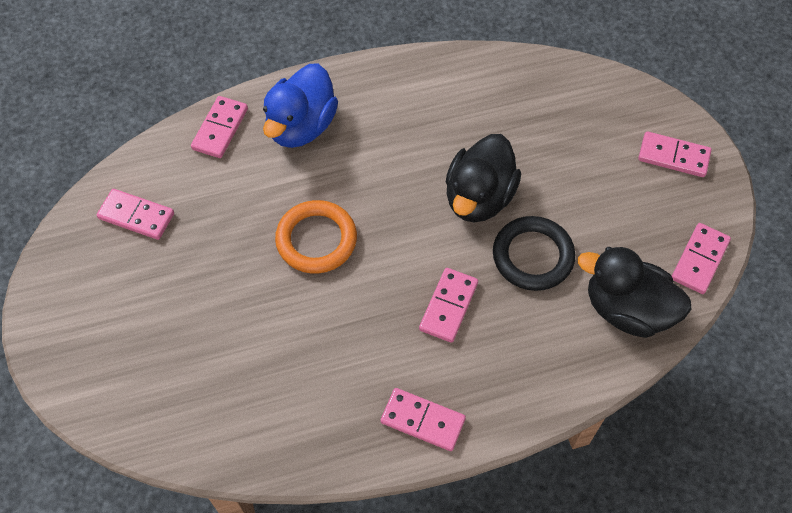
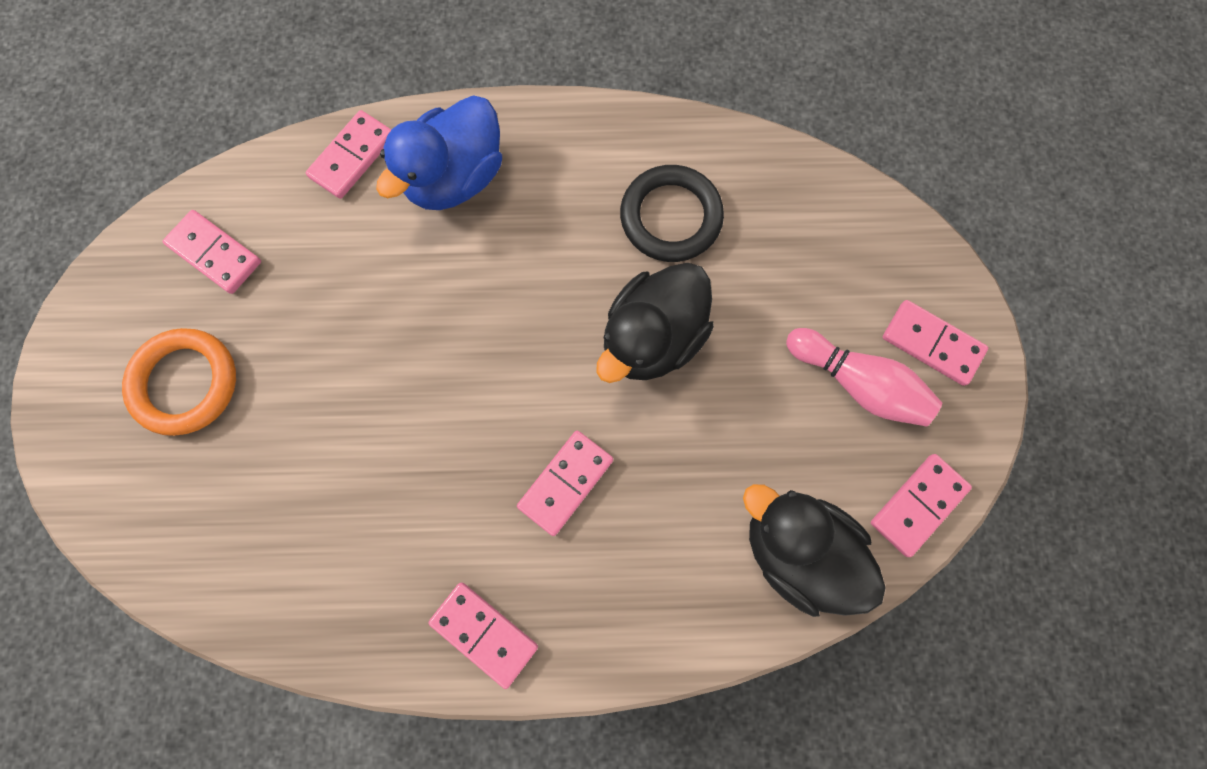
camera: 15 degrees right, 15 degrees up
orange ring [275,200,357,274] -> orange ring moved to [122,328,236,436]
black ring [493,216,575,291] -> black ring moved to [620,165,724,262]
none -> pink bowling pin [786,328,942,427]

